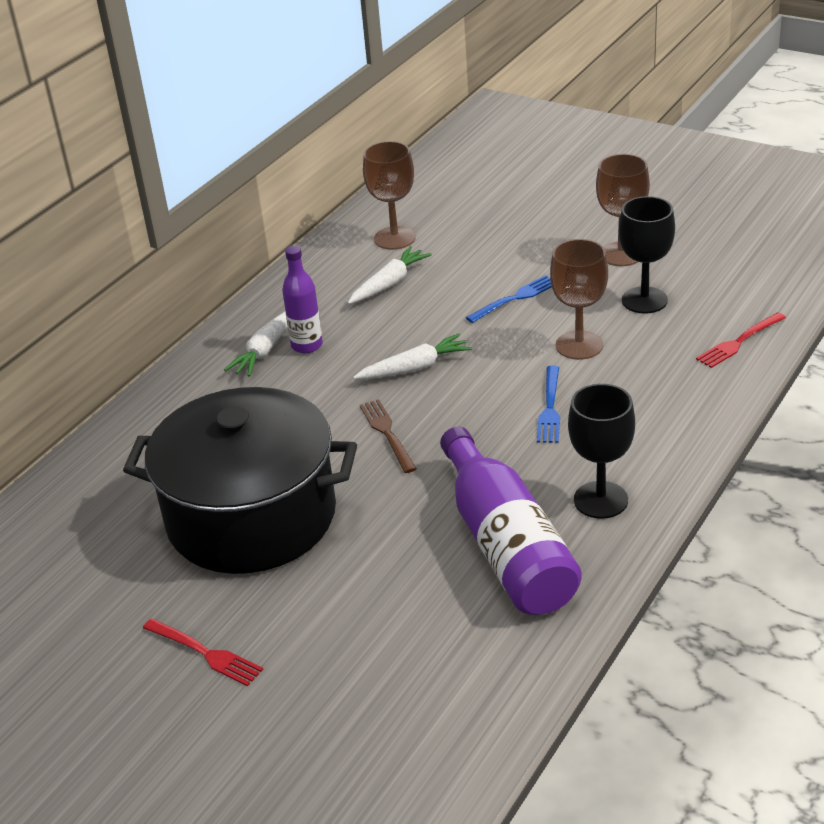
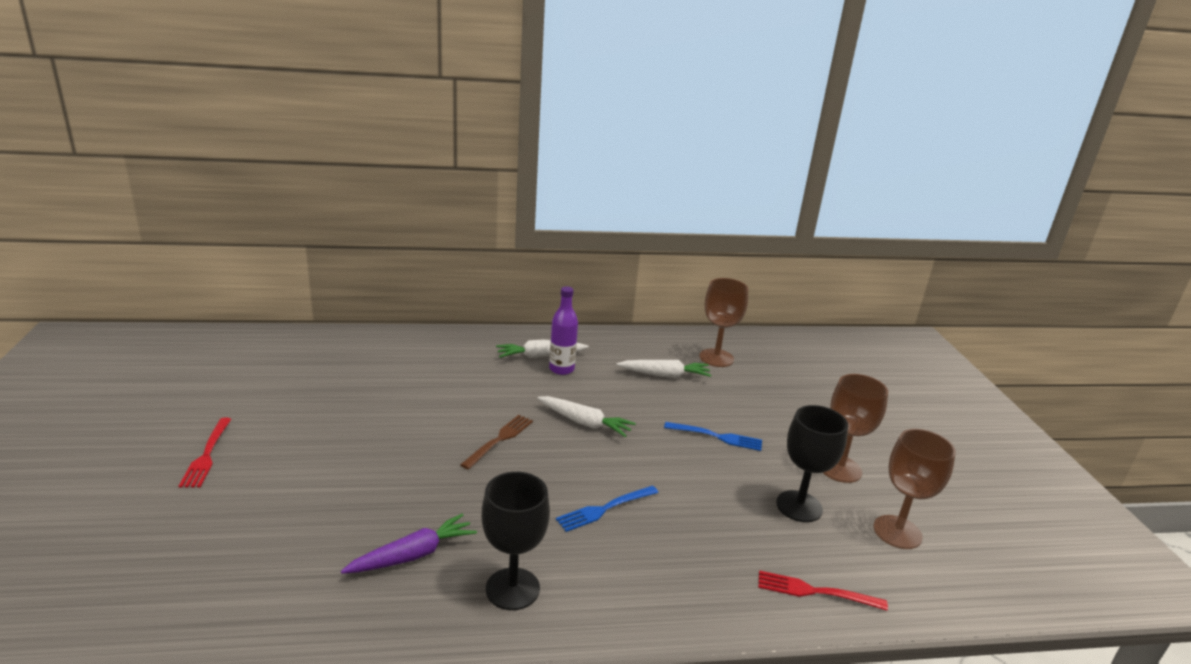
camera: 45 degrees right, 10 degrees down
black pot [123,387,357,574] -> none
purple bottle [440,427,582,615] -> purple carrot [341,513,477,574]
brown goblet [550,239,608,360] -> brown goblet moved to [873,429,956,549]

